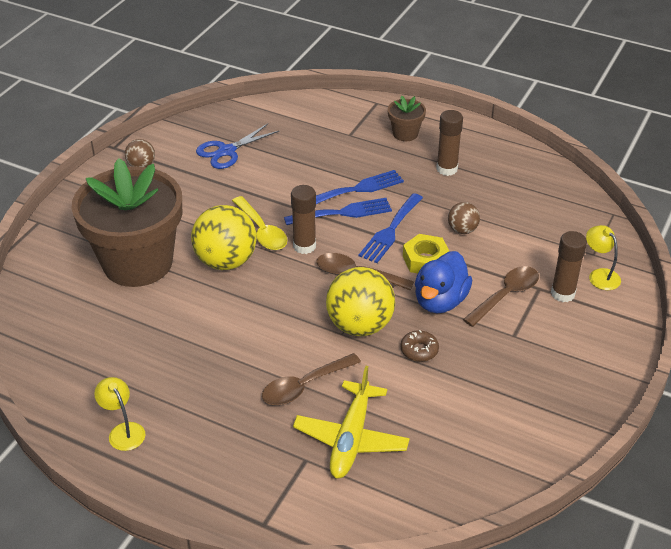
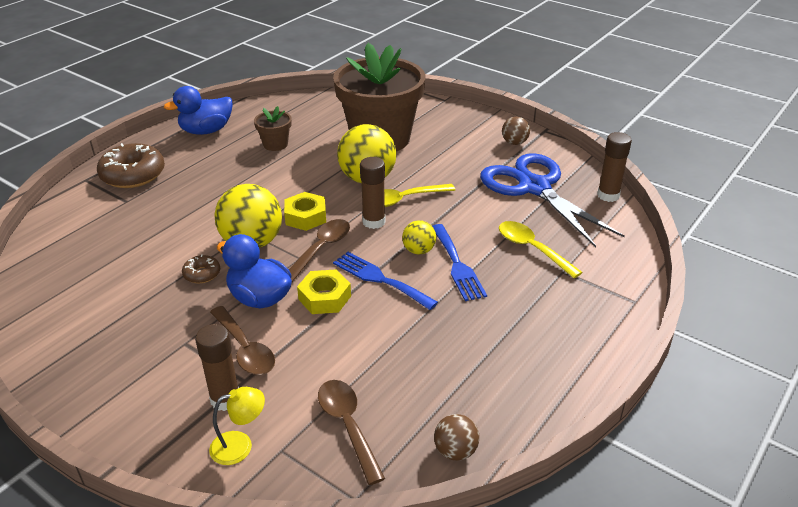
camera: 100 degrees right, 5 degrees down
yellow lamp [94,377,145,451] -> blue duck [164,86,233,135]
blue scissors [196,124,279,169] -> blue scissors [480,153,625,247], size x1.77
brown spoon [262,353,361,405] -> brown spoon moved to [318,380,385,485]
blue fork [284,198,392,225] -> yellow ball [402,220,436,255]
yellow plane [293,366,410,479] -> none
brown flower pot [388,96,426,141] -> brown flower pot moved to [254,106,292,151]
brown glue stick [436,110,463,176] -> brown glue stick moved to [597,132,632,202]
brown ball [448,202,480,234] -> brown ball moved to [434,414,480,461]
none -> brown donut [97,143,165,188]
none -> yellow nut [284,192,326,231]
none -> yellow spoon [499,221,583,278]

